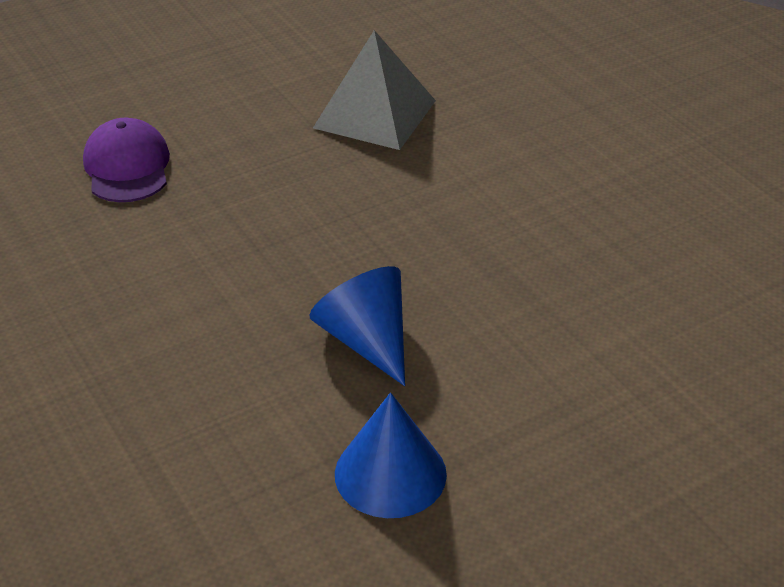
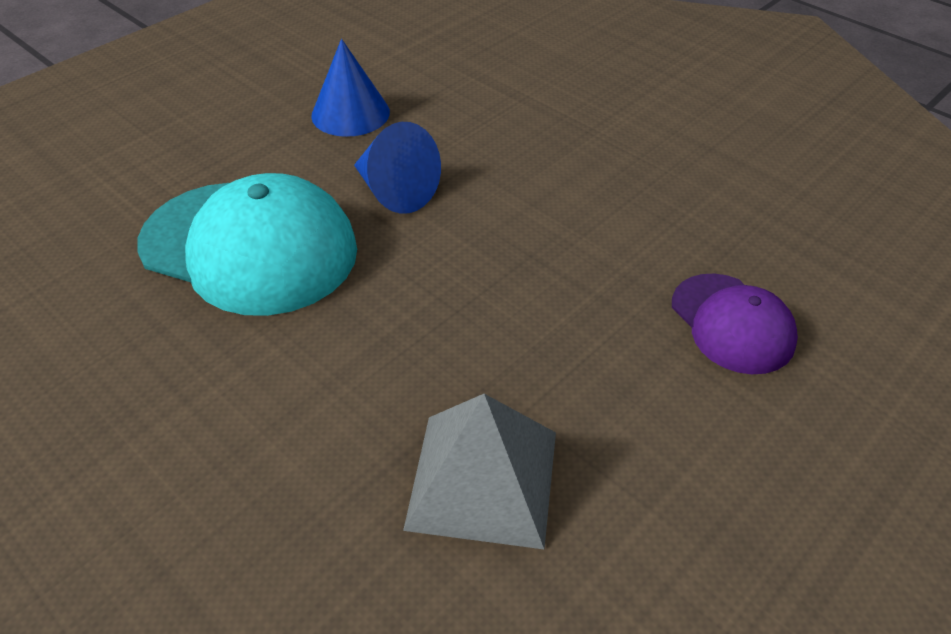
camera: 165 degrees right, 5 degrees up
none -> turquoise cap [137,173,357,316]

